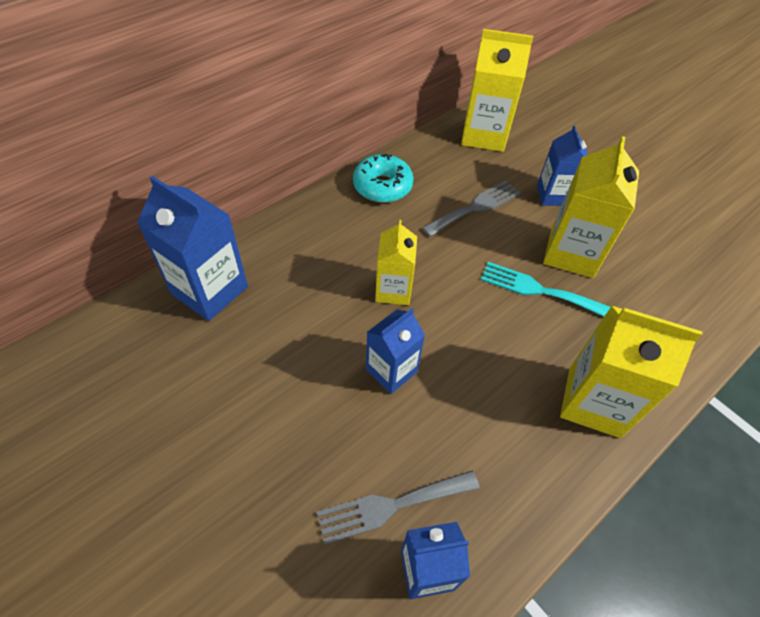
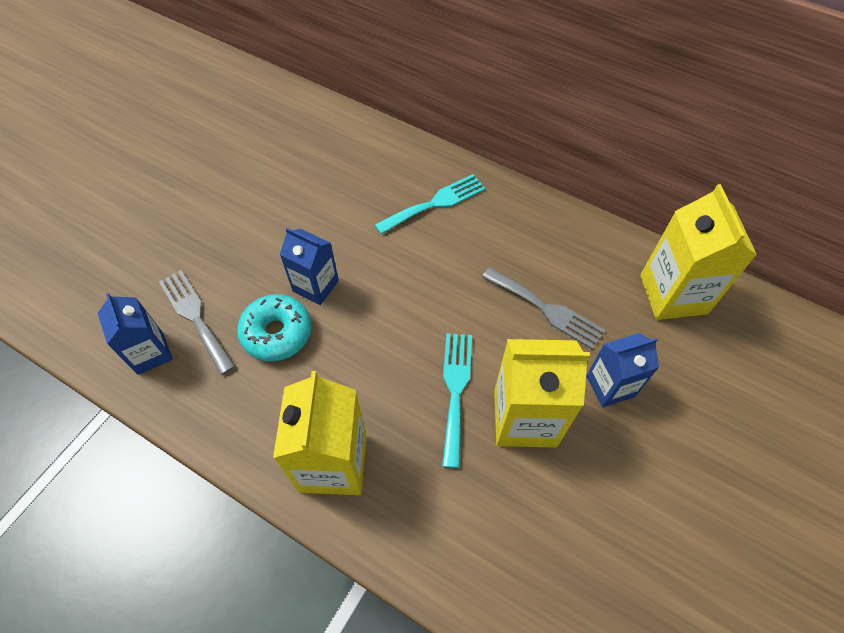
camera: 75 degrees right, 5 degrees up
blue carton [137,176,248,321] -> none
turquoise donut [353,153,414,203] -> turquoise donut moved to [237,294,311,361]
yellow carton [375,220,417,305] -> none
none -> turquoise fork [375,174,486,235]

